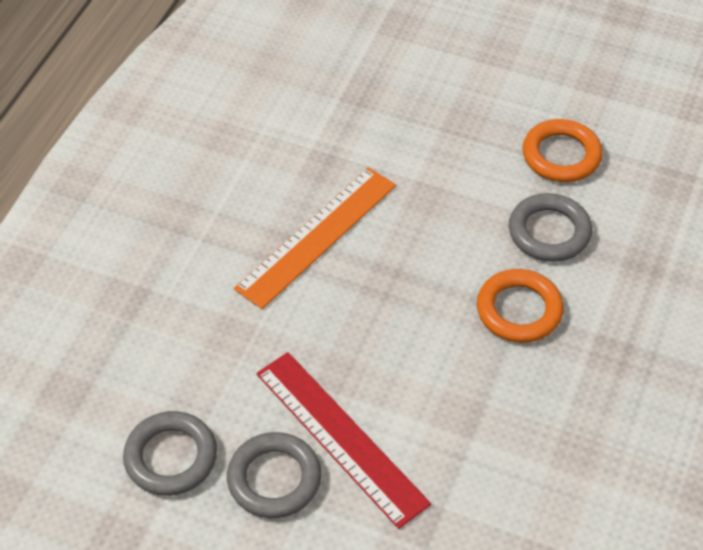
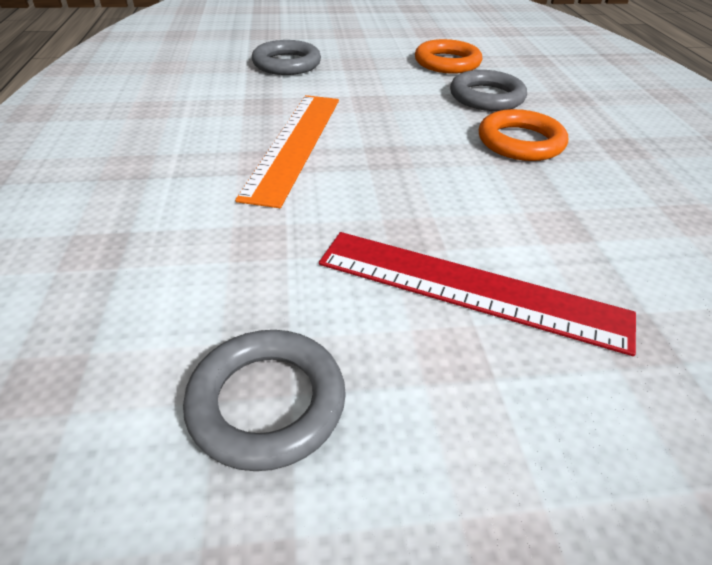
camera: 30 degrees left, 10 degrees down
grey ring [227,432,321,518] -> grey ring moved to [252,40,321,75]

